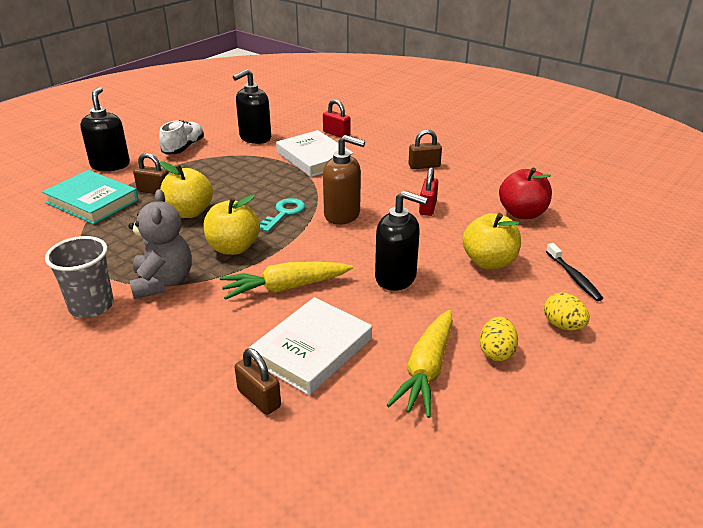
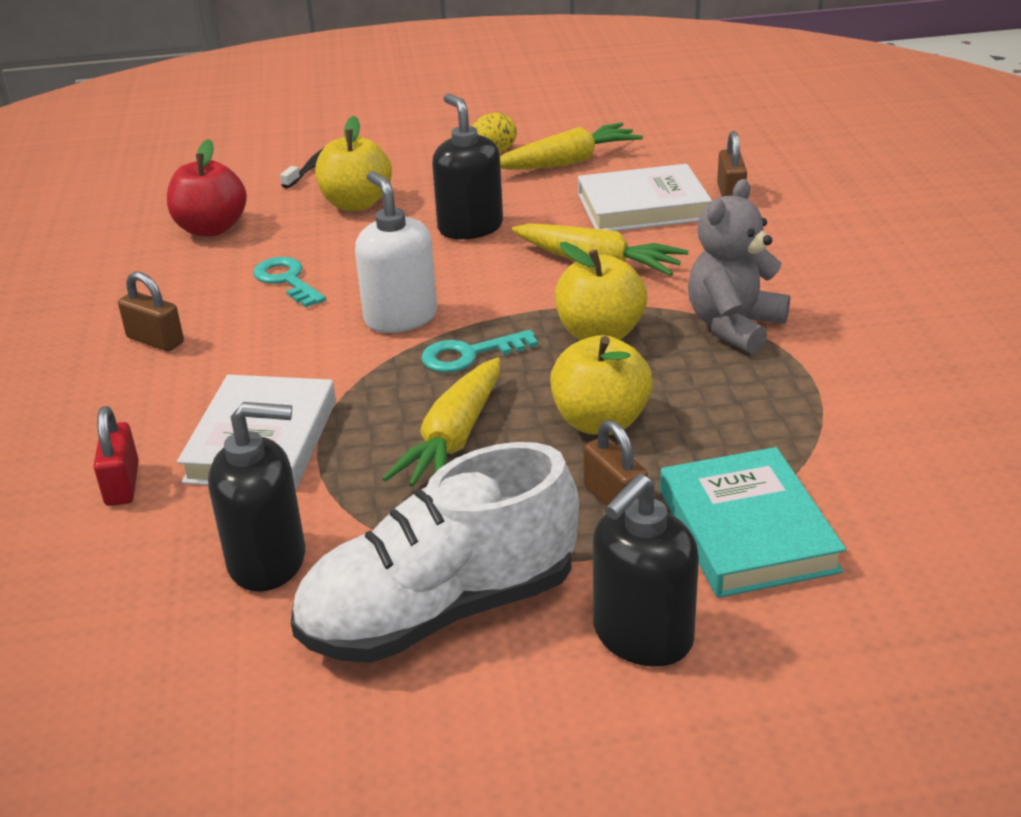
camera: 135 degrees left, 0 degrees up
grey cup [45,236,114,318] -> none
white shoe [159,120,204,154] -> white shoe [291,442,579,663], size x1.78
brown soap dispenser [323,135,365,225] -> white soap dispenser [355,171,437,333]
red padlock [419,167,438,216] -> turquoise key [253,257,326,308]
yellow egg [544,292,590,330] -> none
none -> yellow carrot [382,358,500,487]

